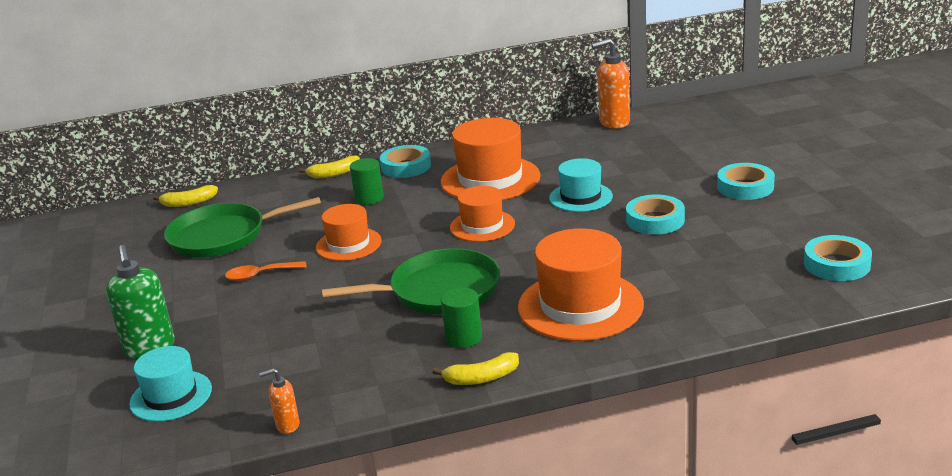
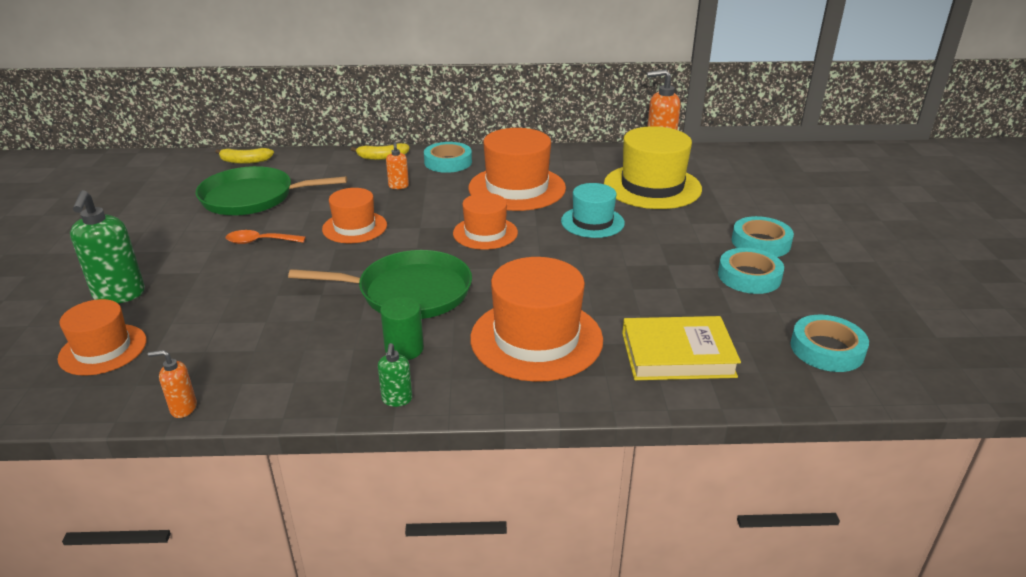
camera: 10 degrees right, 5 degrees up
turquoise hat [129,346,212,422] -> orange hat [58,299,147,376]
green cylinder [350,158,384,205] -> orange soap dispenser [386,142,409,189]
yellow banana [432,352,519,385] -> green soap dispenser [378,343,412,407]
turquoise tape [626,194,685,234] -> turquoise tape moved to [718,248,784,294]
none -> yellow hat [604,126,702,209]
none -> yellow book [622,316,741,380]

